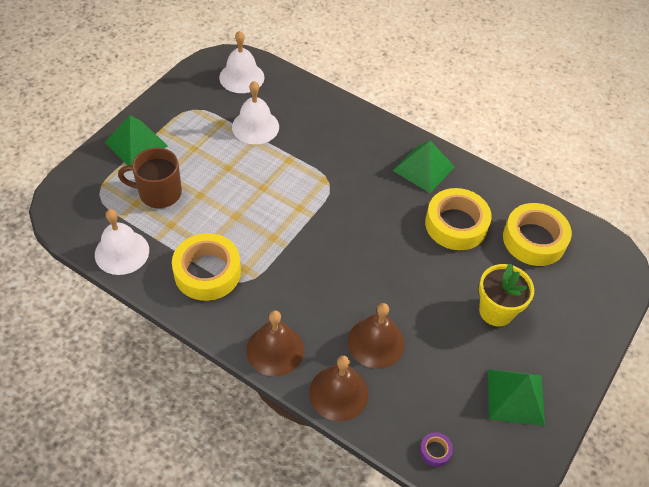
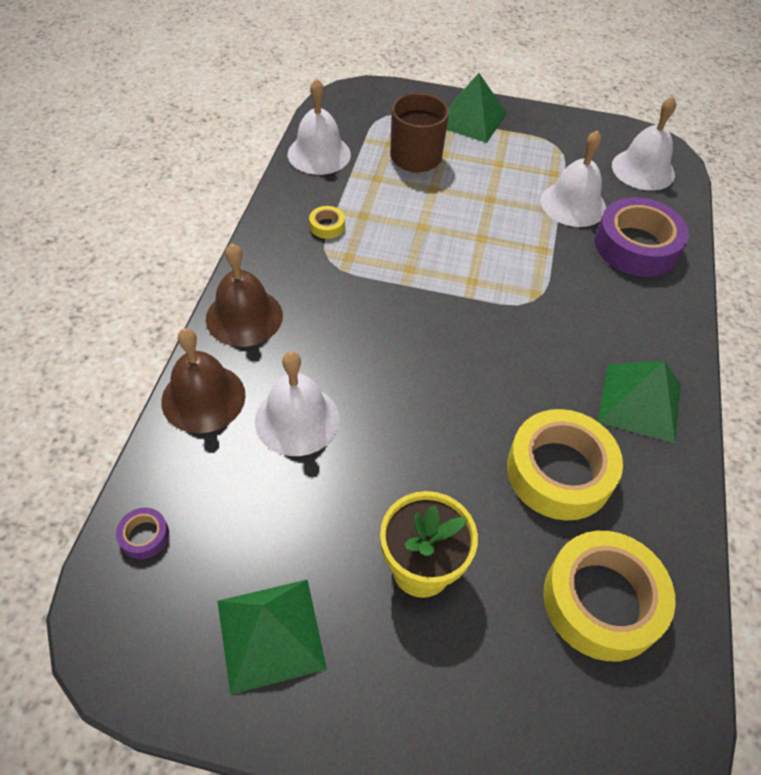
camera: 70 degrees right, 0 degrees up
yellow tape [172,233,241,301] -> yellow tape [309,206,345,239], size x0.42
brown bell [348,303,405,369] -> white bell [255,351,339,456]
none -> purple tape [595,197,689,277]

